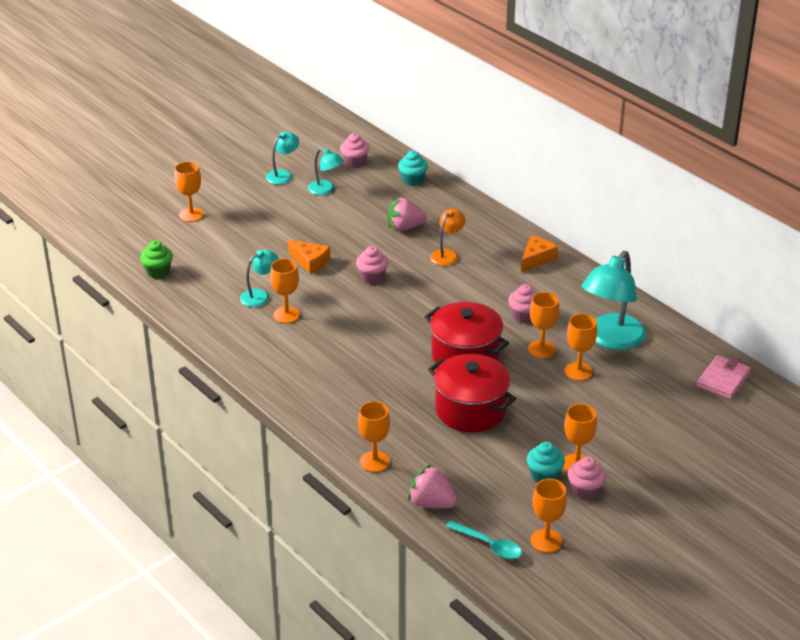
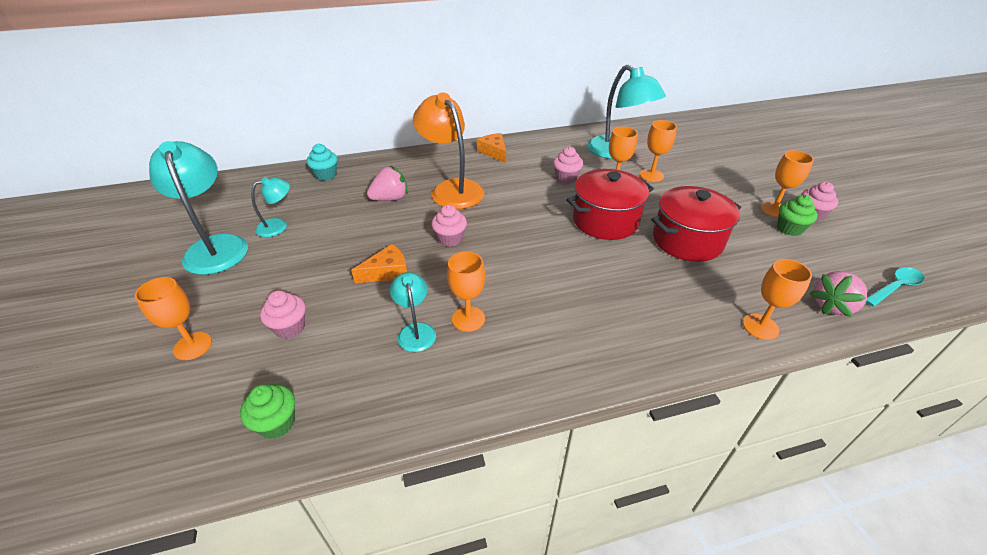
camera: 65 degrees left, 5 degrees up
turquoise lamp [266,132,299,185] -> turquoise lamp [149,141,248,275], size x1.91
pink cupcake [340,133,369,168] -> pink cupcake moved to [260,291,306,339]
pink strawberry [388,198,427,231] -> pink strawberry turned 135 degrees counterclockwise [367,166,408,201]
orange lamp [430,209,466,266] -> orange lamp [413,92,485,209], size x1.91
turquoise cupcake [527,442,565,483] -> green cupcake [777,195,818,236]
orange goblet [531,479,567,553] -> none
pink wallet [697,355,751,399] -> none

